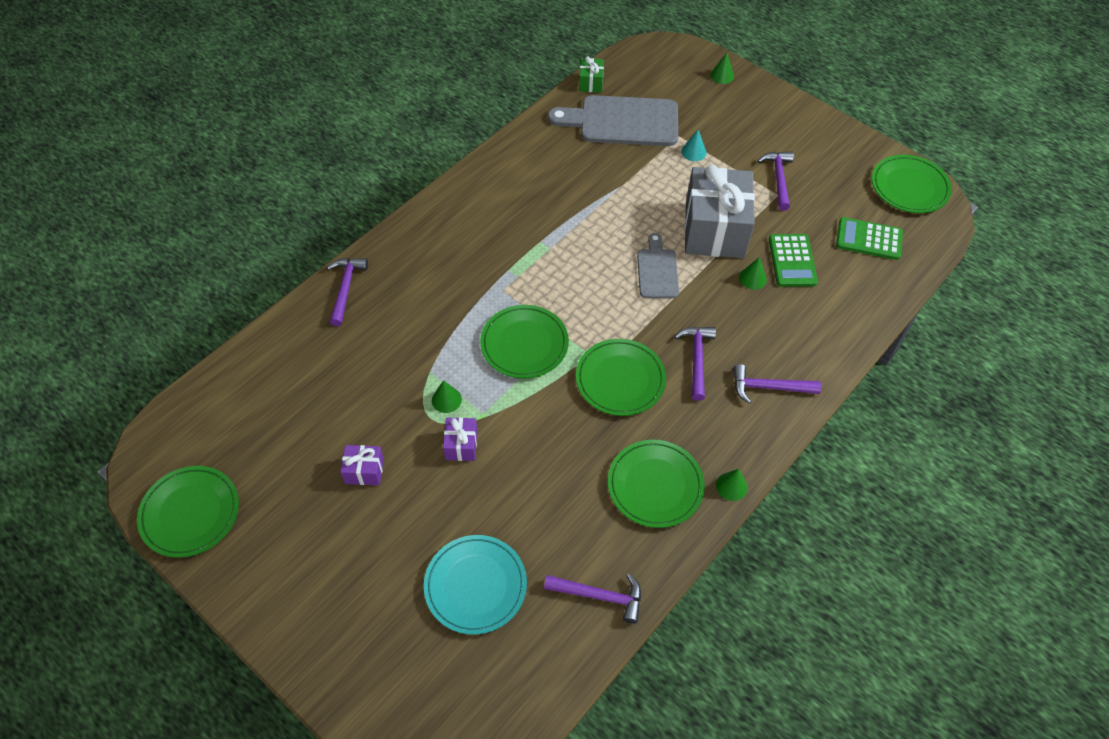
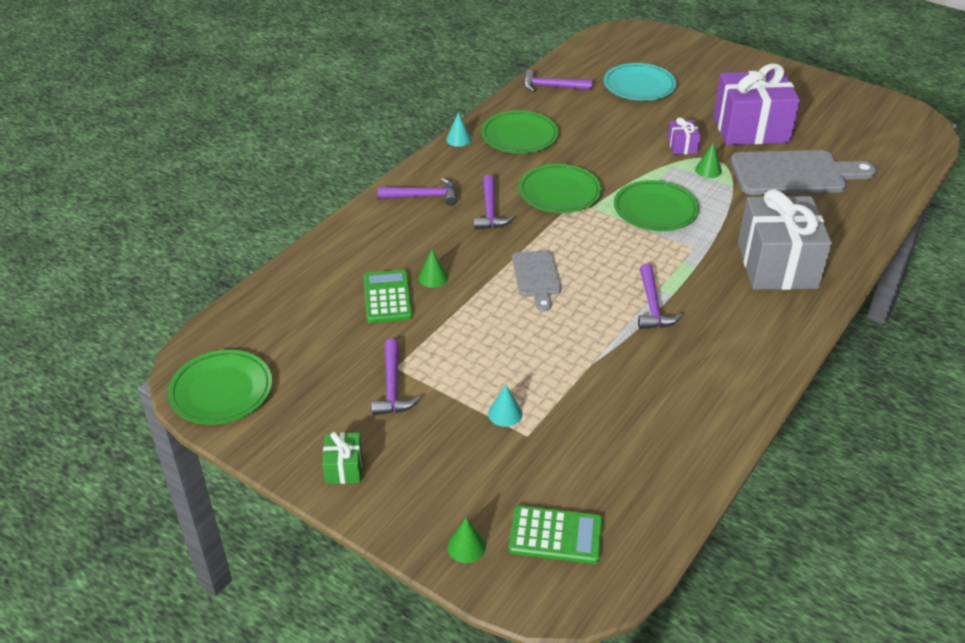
camera: 175 degrees right, 15 degrees down
green plate [137,466,239,558] -> none
purple hammer [327,258,368,326] -> purple hammer moved to [638,264,682,329]
purple gift [340,445,384,485] -> purple gift [713,64,800,145], size x2.32
grey cutting board [548,95,678,146] -> grey cutting board moved to [731,150,877,195]
green gift [579,56,604,93] -> green gift moved to [322,432,362,484]
grey gift [685,165,755,258] -> grey gift moved to [738,190,832,290]
green cone [716,469,747,501] -> turquoise cone [446,112,472,147]
green calculator [836,217,903,260] -> green calculator moved to [509,505,603,564]

